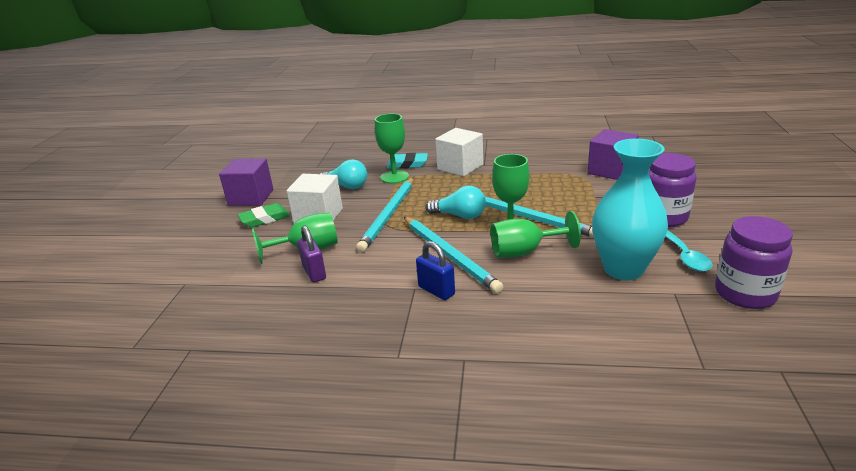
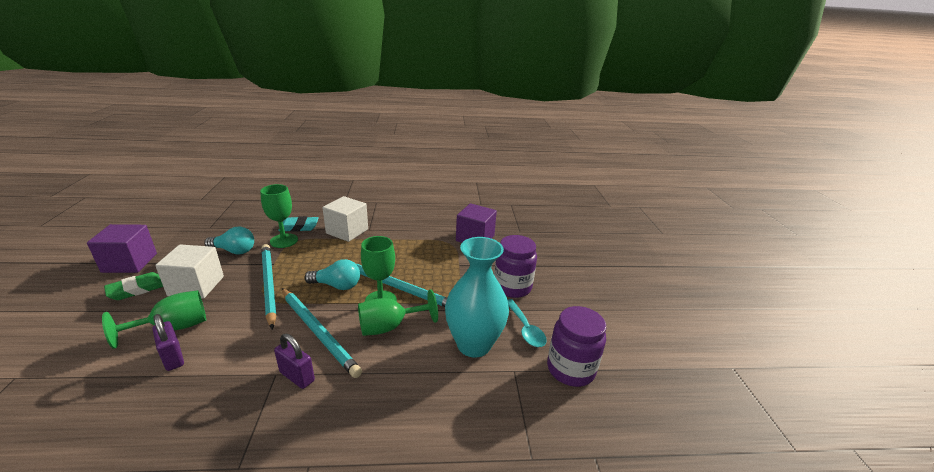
camera: 15 degrees left, 0 degrees up
turquoise pencil [356,178,413,252] -> turquoise pencil turned 150 degrees clockwise [261,244,277,329]
blue padlock [416,241,455,300] -> purple padlock [274,334,315,389]

